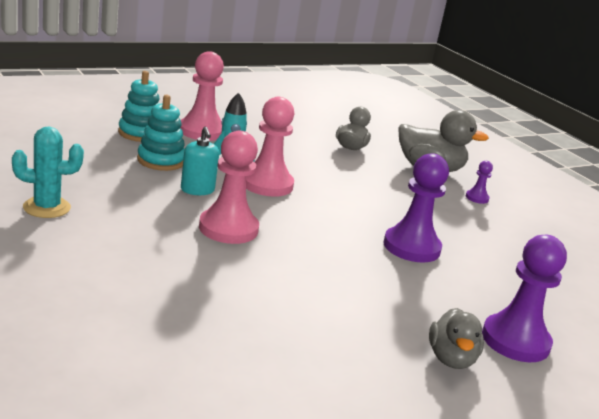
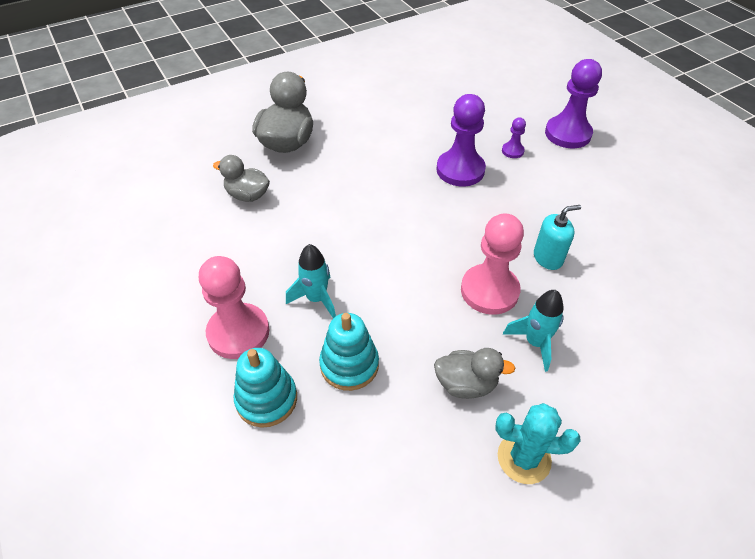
camera: 85 degrees left, 25 degrees up
turquoise cactus [12,127,84,218] -> turquoise cactus turned 75 degrees counterclockwise [496,403,581,484]
turquoise soap dispenser [181,127,219,195] -> turquoise soap dispenser moved to [534,205,581,270]
pink pawn [246,97,294,197] -> none
grey duck [429,308,484,369] -> grey duck moved to [434,348,515,399]
purple pawn [466,161,493,204] -> purple pawn moved to [502,117,526,158]
none -> turquoise rocket [503,290,564,372]

